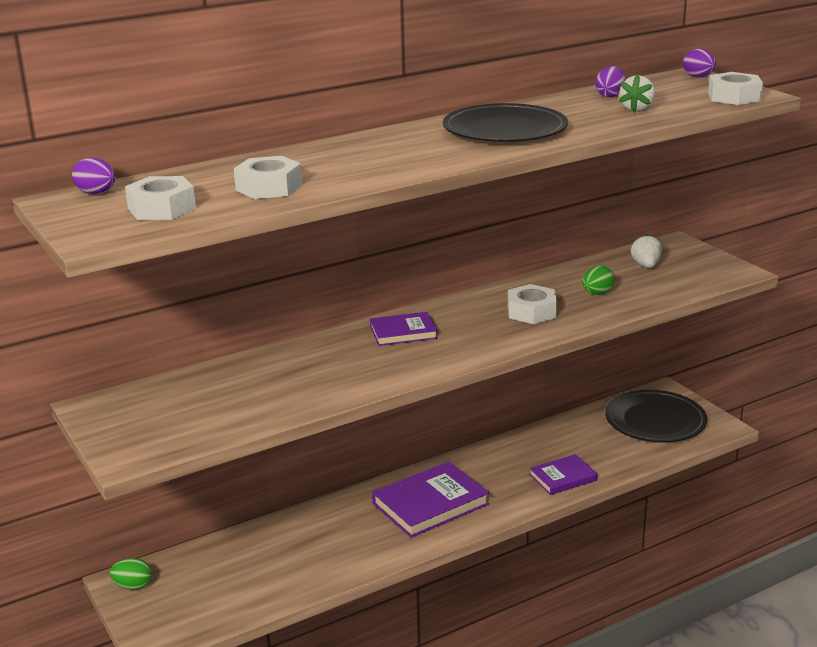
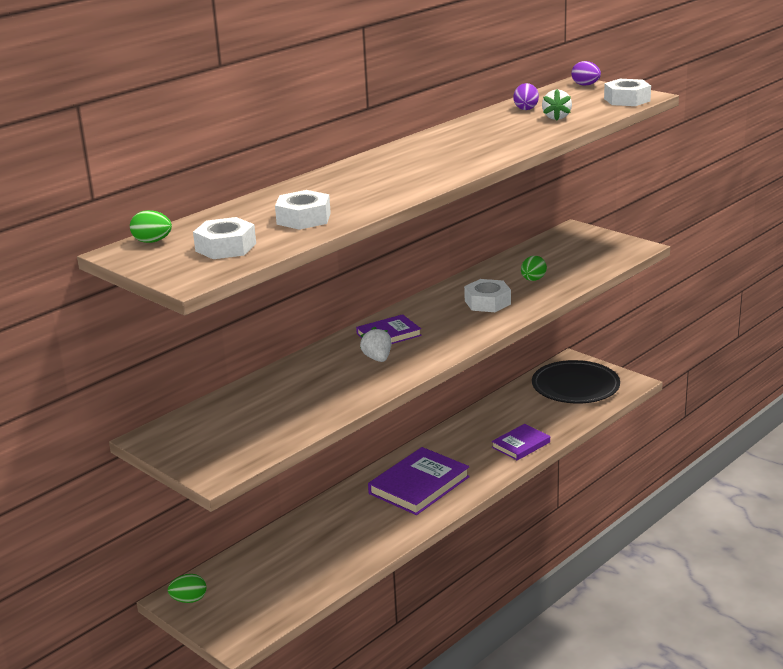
camera: 15 degrees left, 0 degrees up
purple egg [72,158,115,194] -> green egg [130,210,172,243]
black plate [443,103,568,142] -> none
white strawberry [630,233,662,268] -> white strawberry moved to [360,327,391,362]

